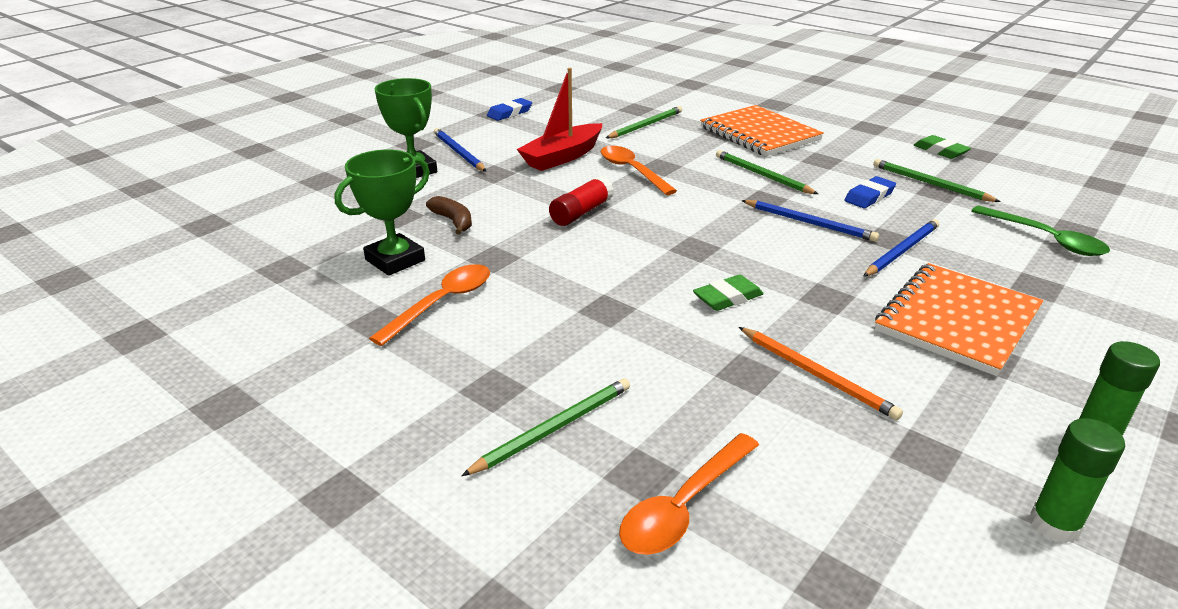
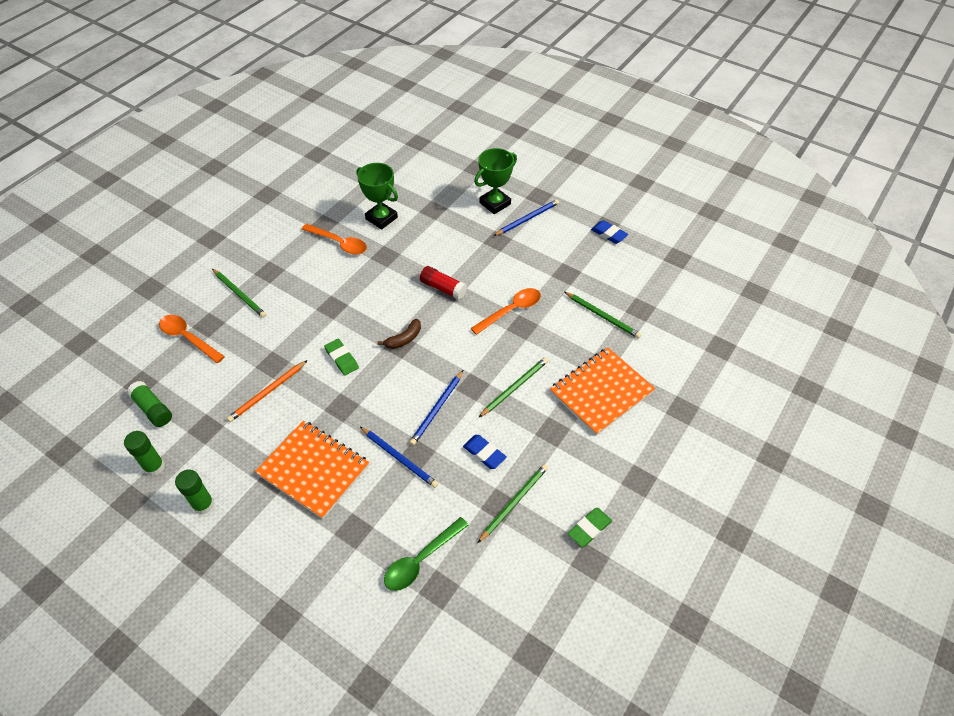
camera: 85 degrees right, 20 degrees up
brown banana [426,196,472,235] -> brown banana moved to [378,319,421,349]
red boat [517,68,602,171] -> none
none -> green glue stick [127,381,172,427]

